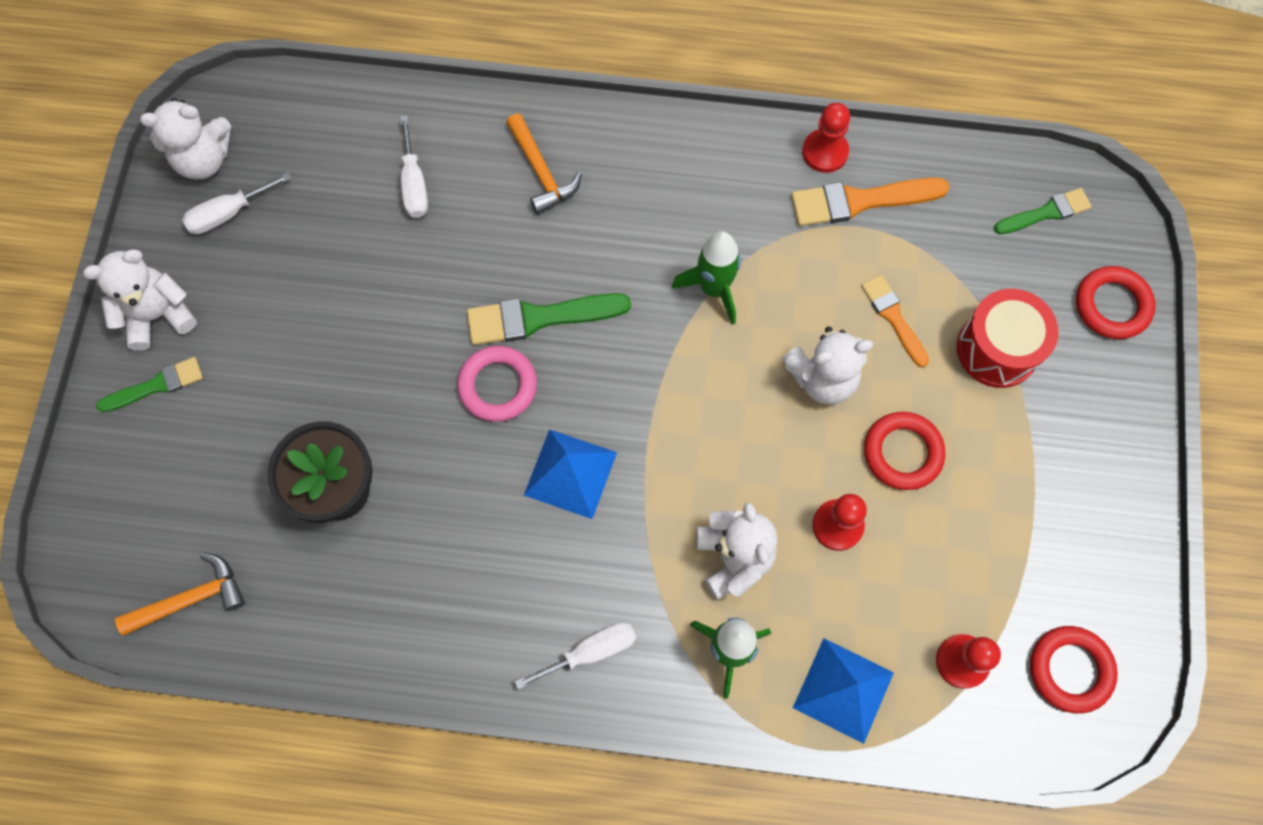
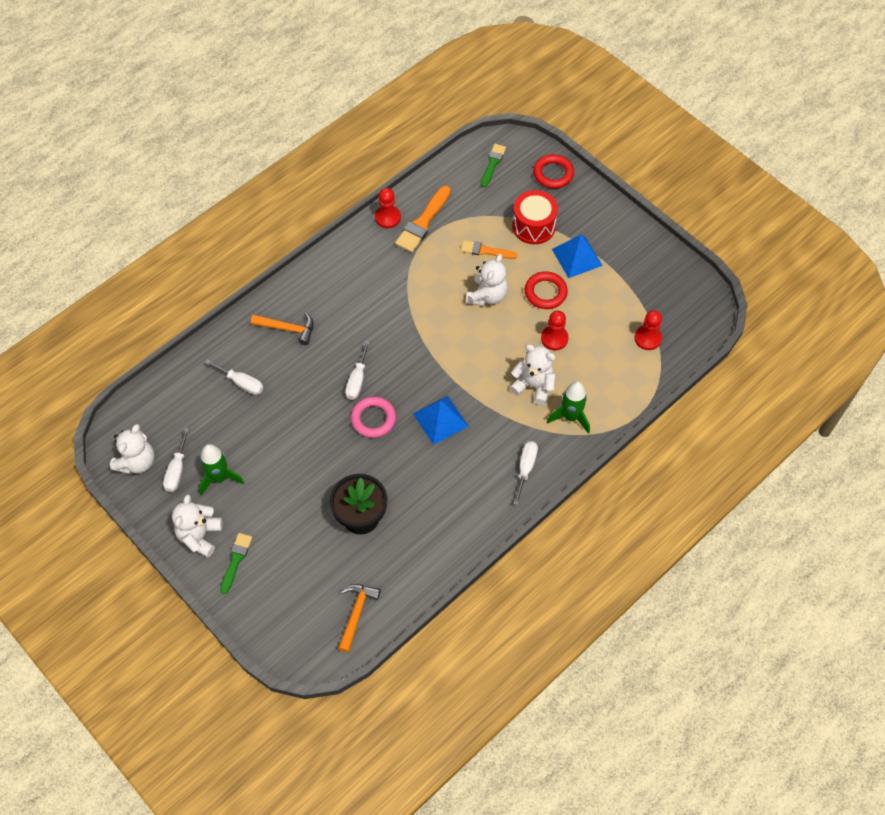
camera: 50 degrees left, 10 degrees down
green brush [467,293,631,345] -> white screwdriver [345,341,370,400]
green rocket [672,231,741,325] -> green rocket moved to [199,444,244,496]
blue pyramid [793,638,894,744] -> blue pyramid moved to [552,235,603,278]
red ring [1030,626,1118,714] -> none

